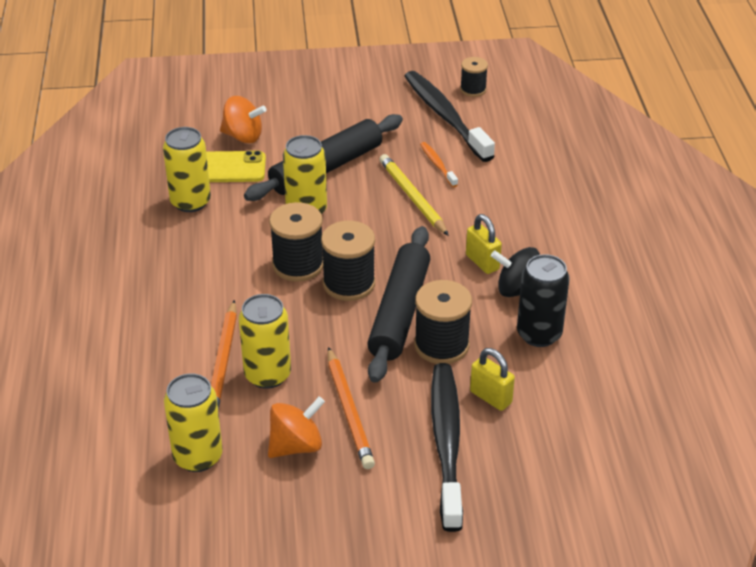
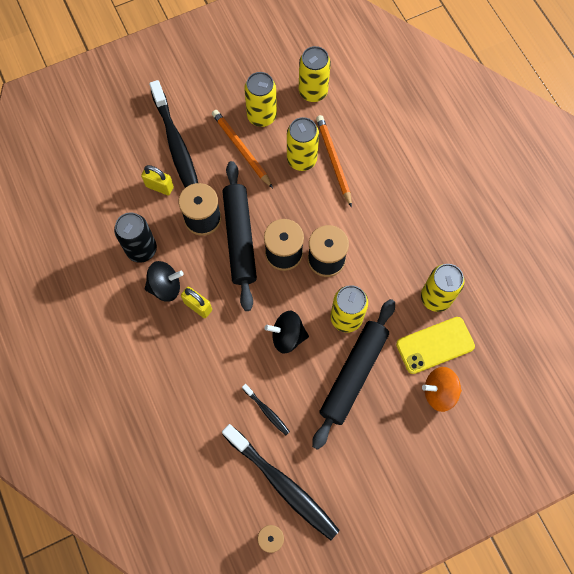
camera: 160 degrees right, 30 degrees up
orange spinning top [268,396,325,458] -> yellow can [244,72,277,127]
yellow pencil [380,154,449,236] -> none
orange toothbrush [420,142,458,187] -> black toothbrush [242,384,290,435]
none -> black spinning top [265,310,309,354]

